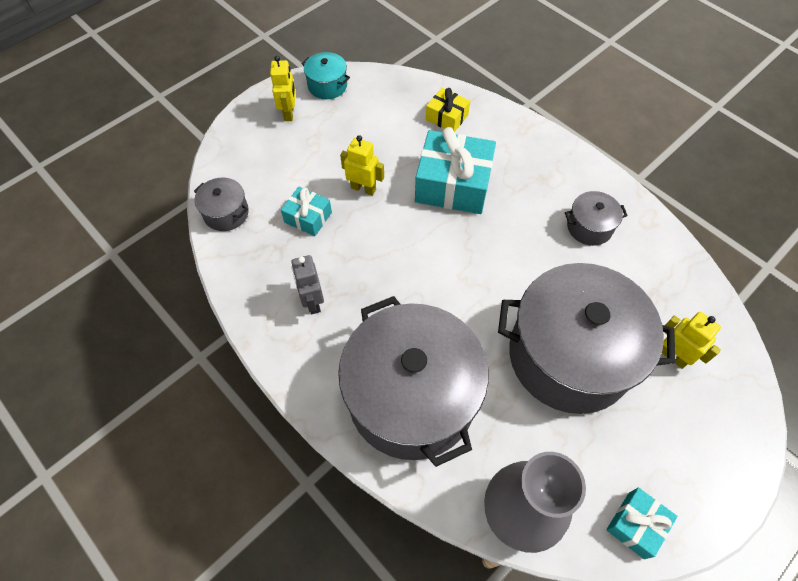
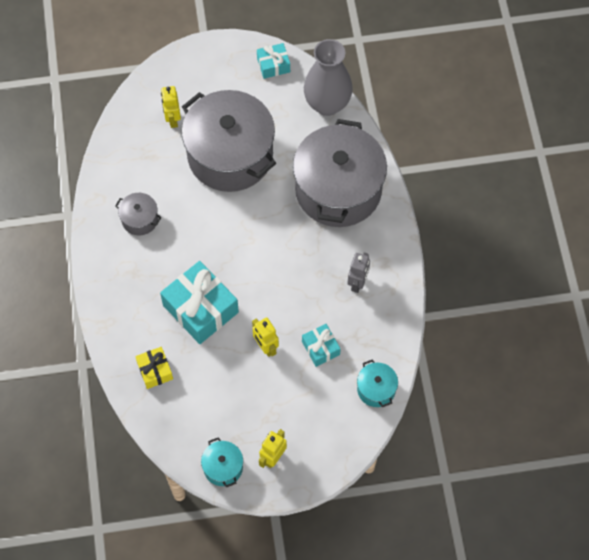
camera: 145 degrees left, 5 degrees up
grey pot [194,177,249,231] -> turquoise pot [357,359,398,407]

